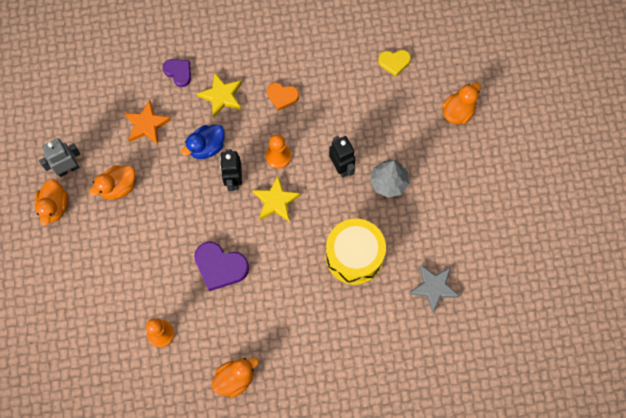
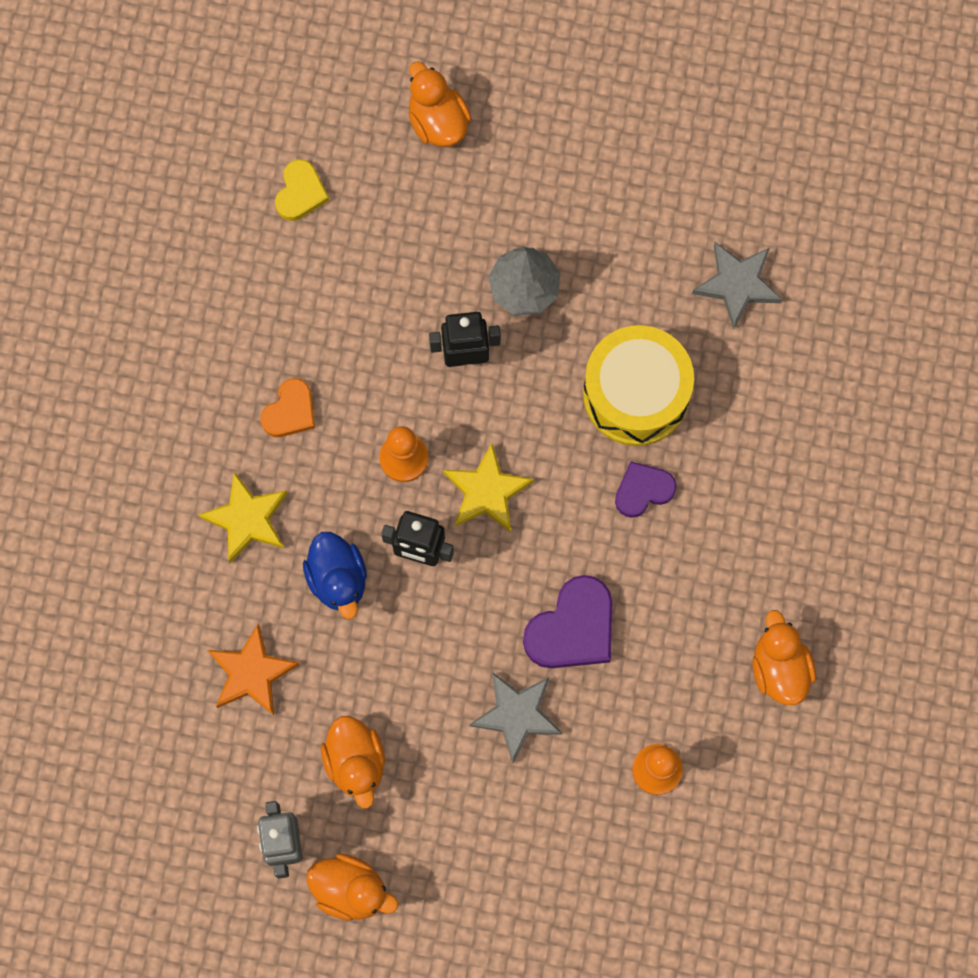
camera: 70 degrees left, 5 degrees up
purple heart [162,59,191,87] -> purple heart moved to [615,461,677,518]
none -> grey star [469,672,562,763]

